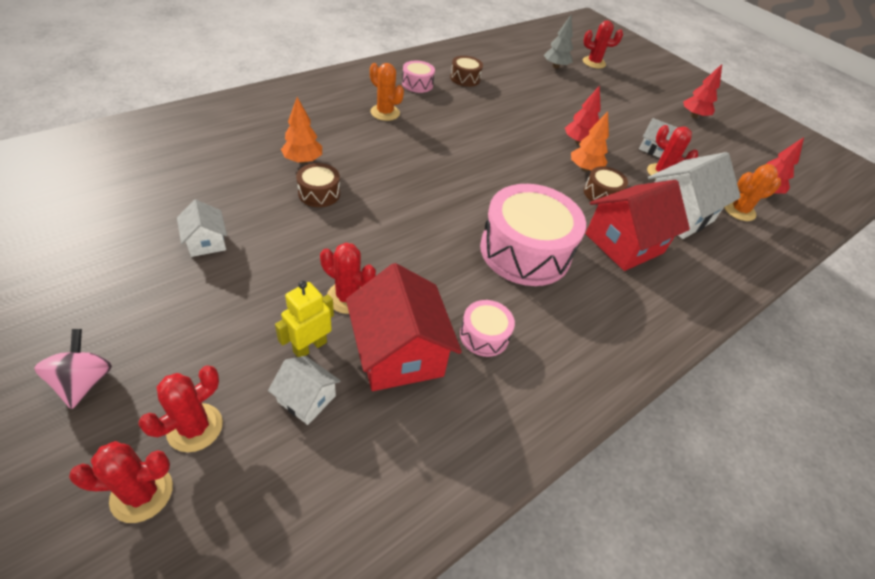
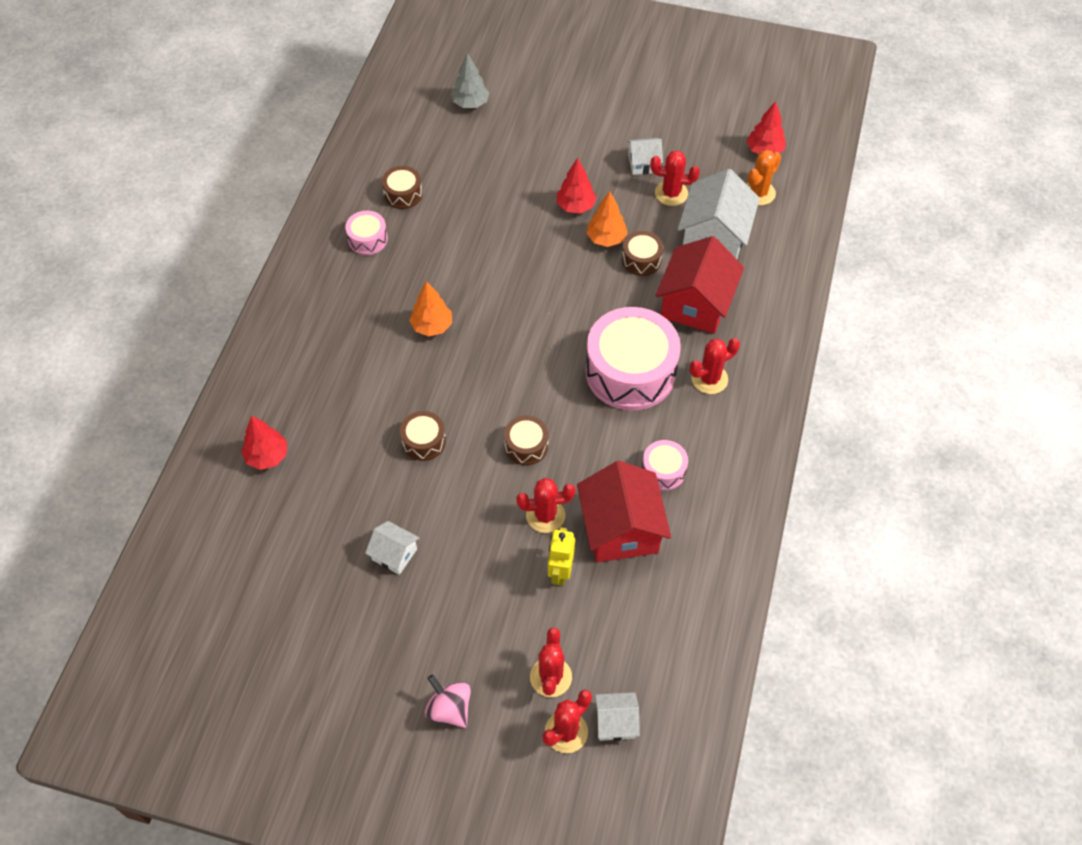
camera: 30 degrees left, 10 degrees up
white house [268,356,341,425] -> white house moved to [595,692,640,741]
orange tree [281,97,322,164] -> orange tree moved to [409,281,452,336]
red house [346,263,462,391] -> red house turned 45 degrees clockwise [577,461,671,562]
orange cactus [370,63,404,121] -> none
red cactus [583,20,623,69] -> red cactus moved to [690,338,740,394]
red tree [683,64,722,118] -> red tree moved to [241,415,287,470]
none -> brown drum [504,415,548,465]

